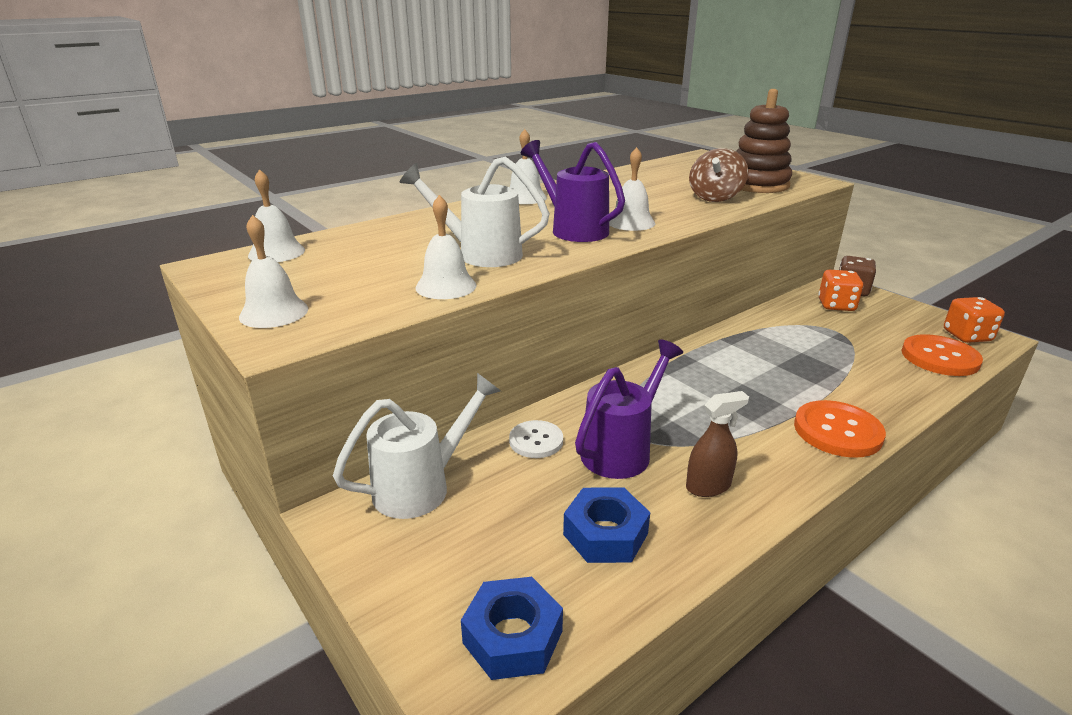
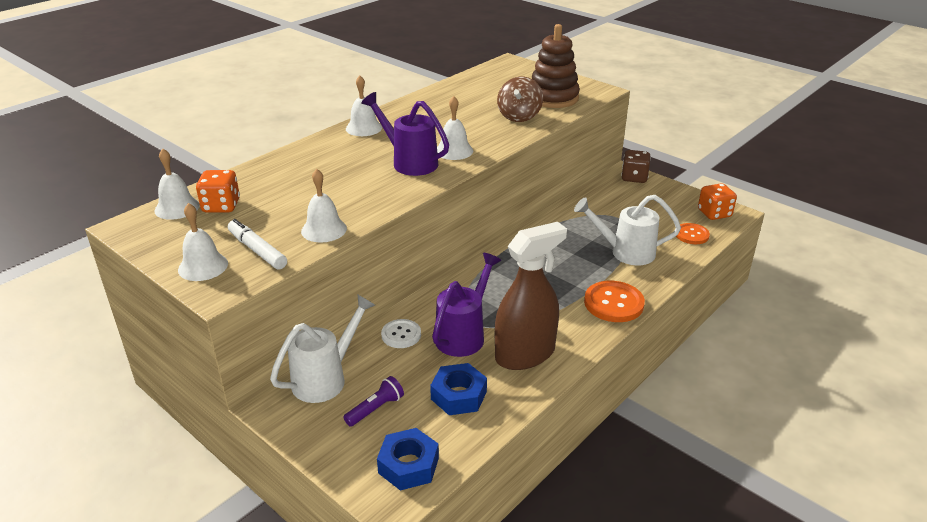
camera: 10 degrees left, 5 degrees up
white watering can [400,156,550,267] -> white watering can moved to [574,195,681,265]
brown spray bottle [686,391,749,497] -> brown spray bottle [495,222,567,370], size x1.97
orange dice [818,270,863,311] -> orange dice moved to [196,170,240,213]
orange button [902,334,983,376] -> orange button [676,223,710,244], size x0.64
none -> white marker [228,219,287,270]
none -> purple flashlight [343,376,404,427]

